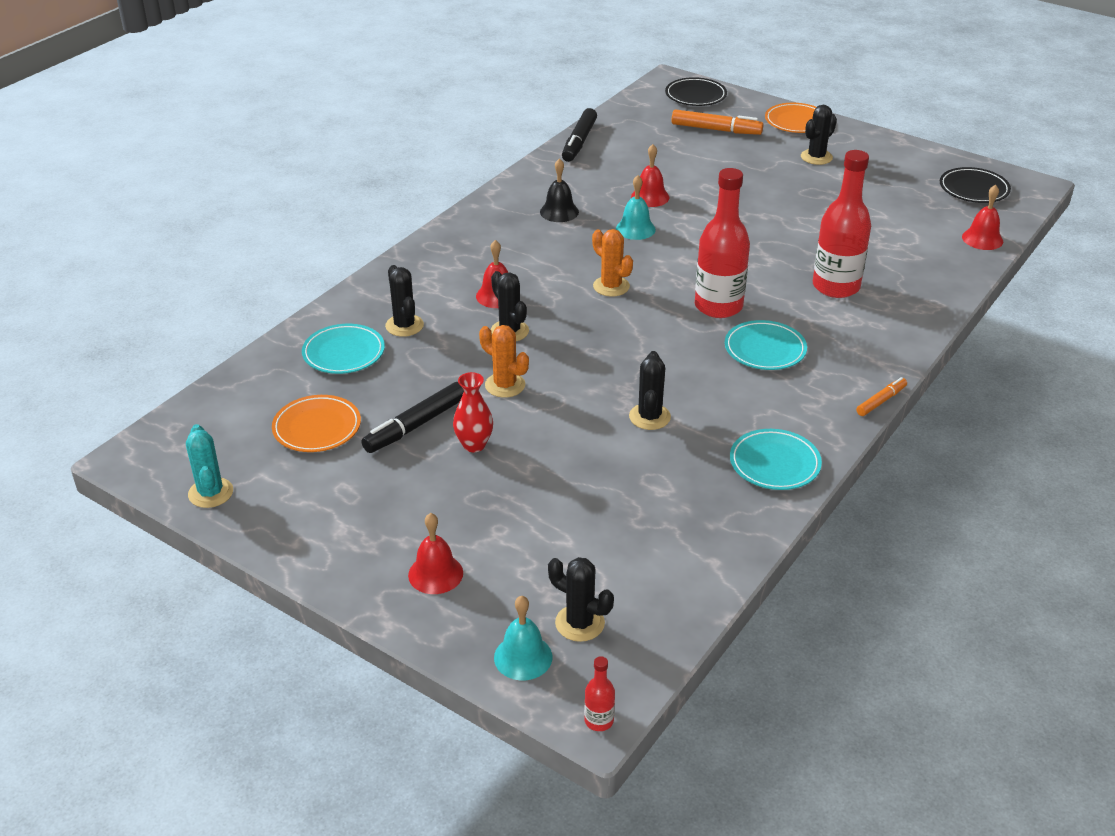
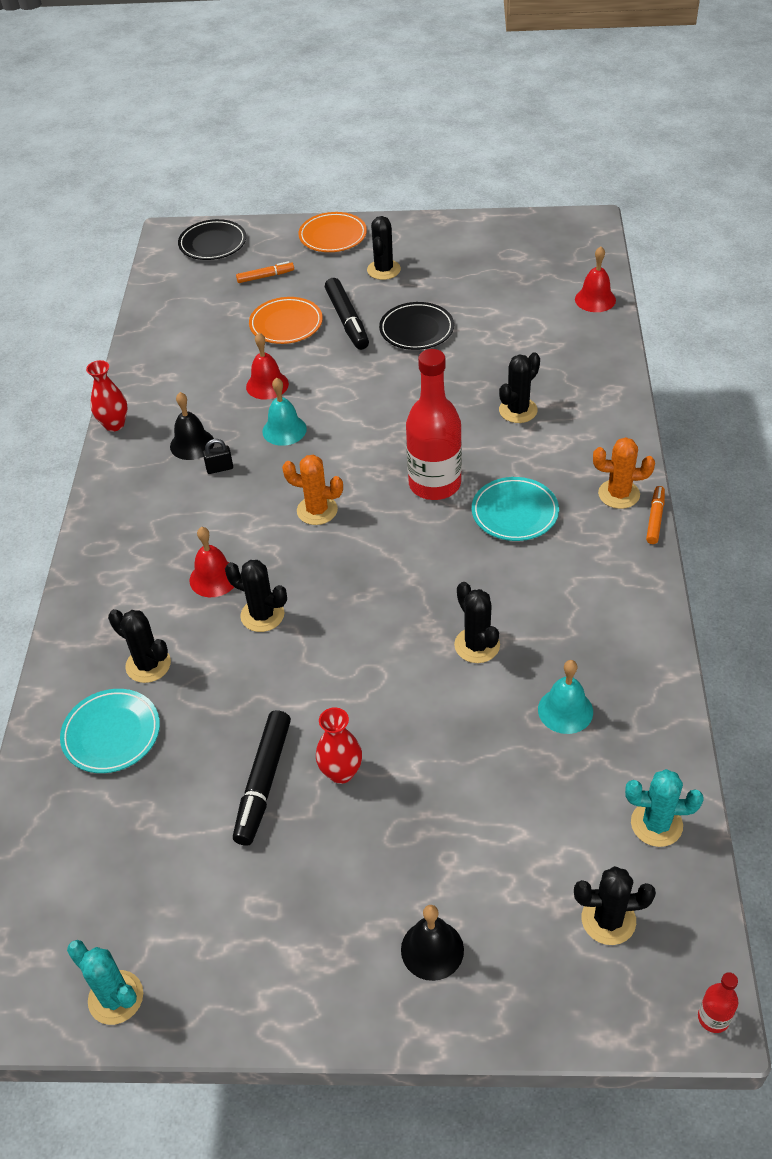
camera: 30 degrees left, 10 degrees up
orange plate [272,395,361,452] -> orange plate moved to [249,297,323,344]
red bell [408,513,463,594] -> black bell [401,905,464,981]
orange cactus [479,325,529,398] -> orange cactus moved to [593,437,655,509]
turquoise bell [494,596,552,680] -> turquoise bell moved to [538,660,593,734]
black marker [562,108,597,162] -> black marker moved to [325,278,369,350]
orange marker [672,109,764,135] -> orange marker [236,261,294,283], size x0.58
turquoise plate [730,429,822,490] -> none
red bottle [813,150,871,298] -> black cactus [499,352,540,423]
black plate [940,167,1011,203] -> black plate moved to [379,302,454,350]
none -> red vase [86,360,128,432]
none -> black padlock [203,439,233,474]
none -> turquoise cactus [625,769,704,847]

